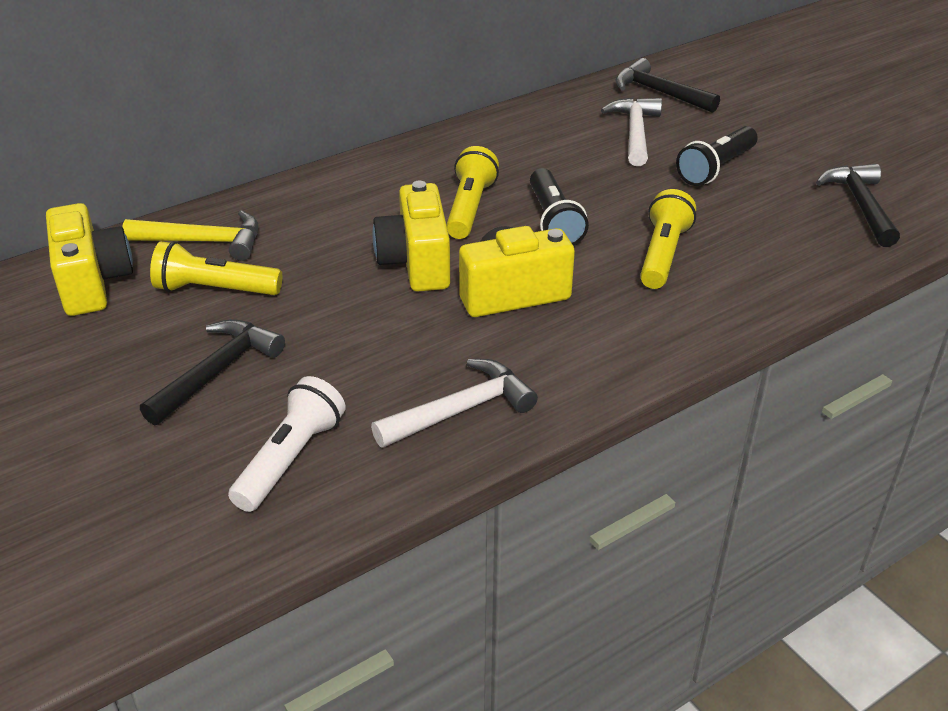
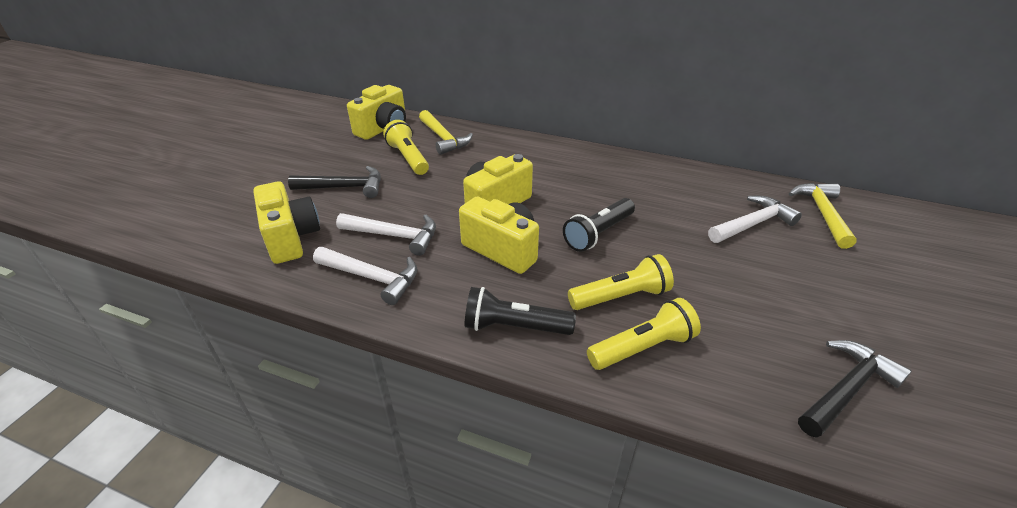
camera: 55 degrees right, 0 degrees up
white flashlight [228,376,346,512] -> yellow camera [253,181,320,264]
yellow flashlight [446,146,499,239] -> yellow flashlight moved to [587,298,701,370]
black hammer [616,58,720,113] -> yellow hammer [789,183,857,249]
black flashlight [676,126,758,186] -> black flashlight moved to [465,287,576,335]
none -> white hammer [336,213,436,256]

